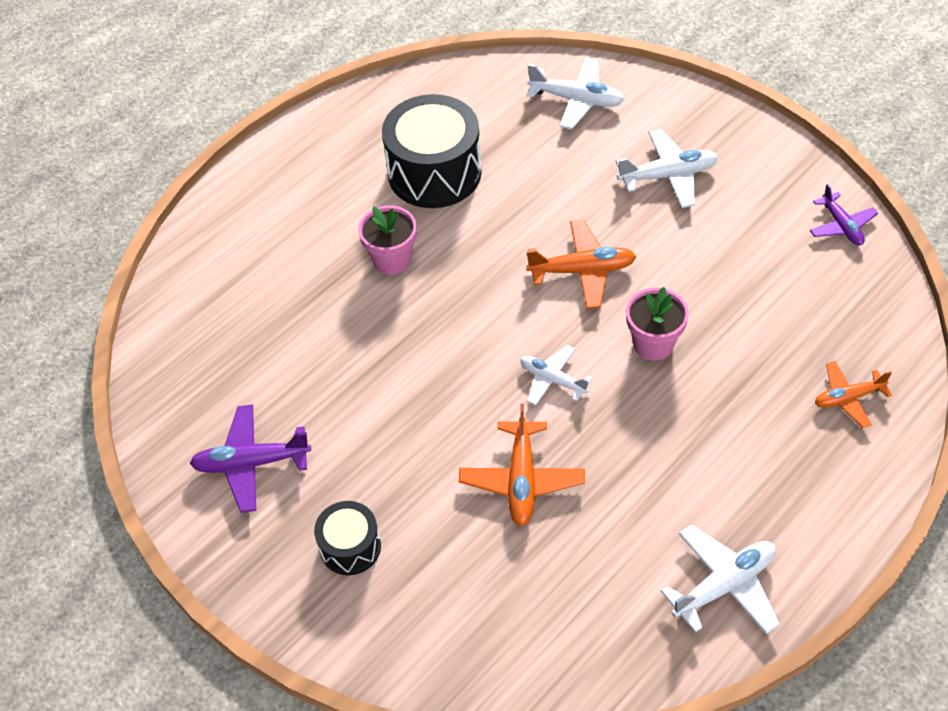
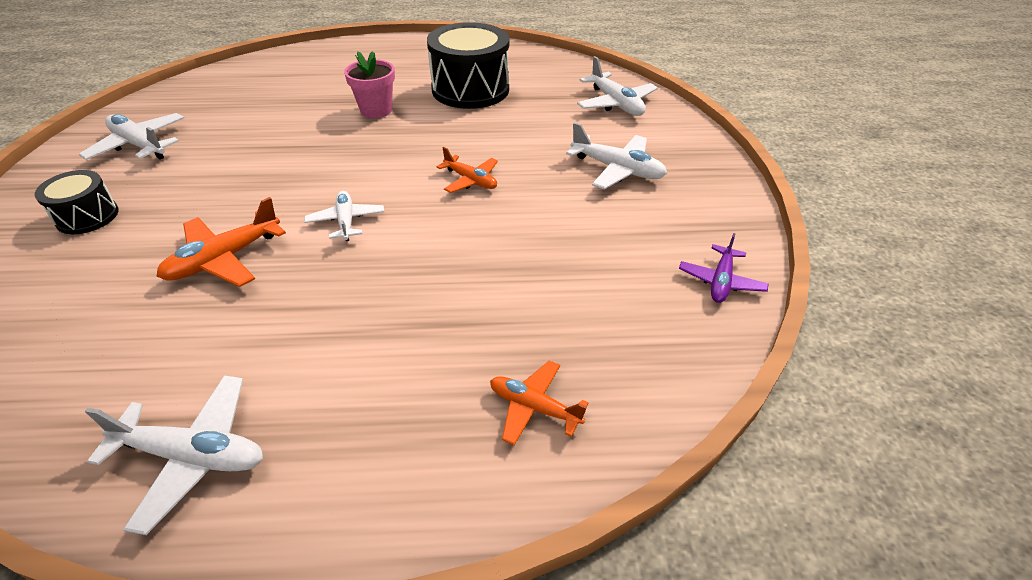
camera: 40 degrees right, 10 degrees down
purple plane [190,404,311,513] -> white plane [79,113,184,160]
orange plane [526,220,636,309] -> orange plane [437,147,498,193], size x0.66
pink flower pot [626,287,689,361] -> none

